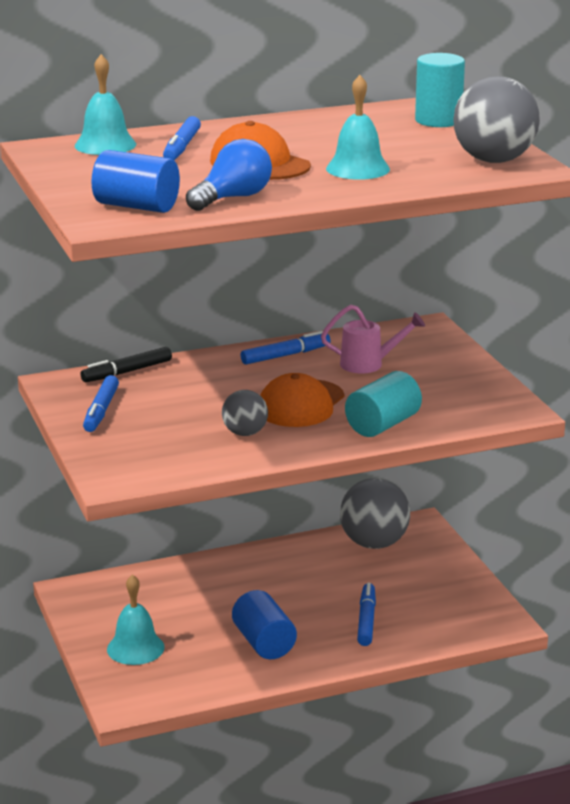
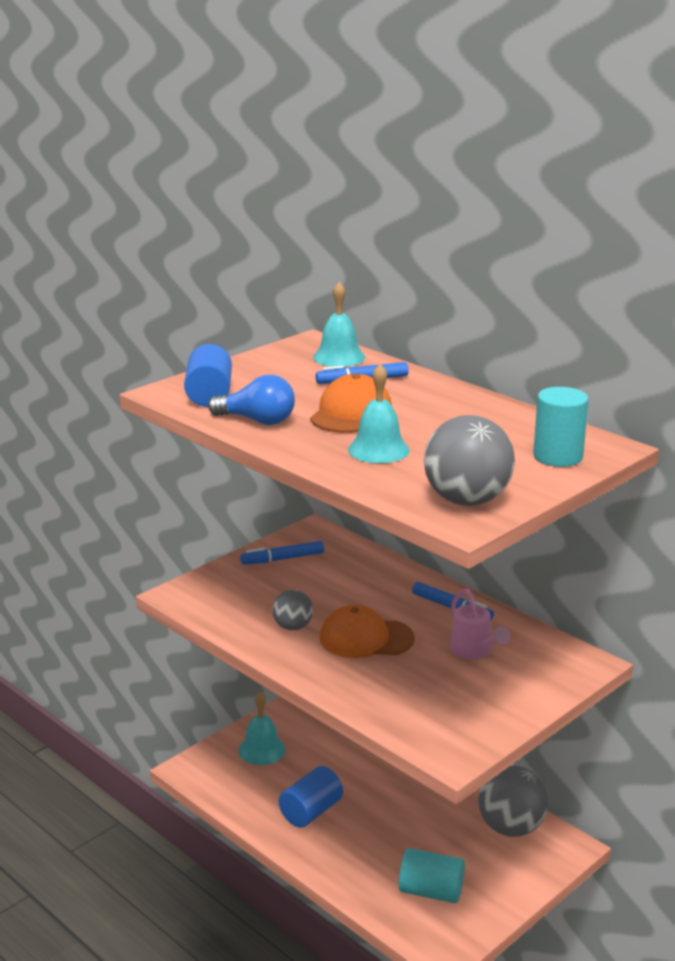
camera: 65 degrees right, 0 degrees up
black marker [81,347,172,382] -> none
turquoise cylinder [345,371,422,437] -> turquoise cylinder moved to [399,848,465,903]
blue marker [357,583,376,646] -> none

